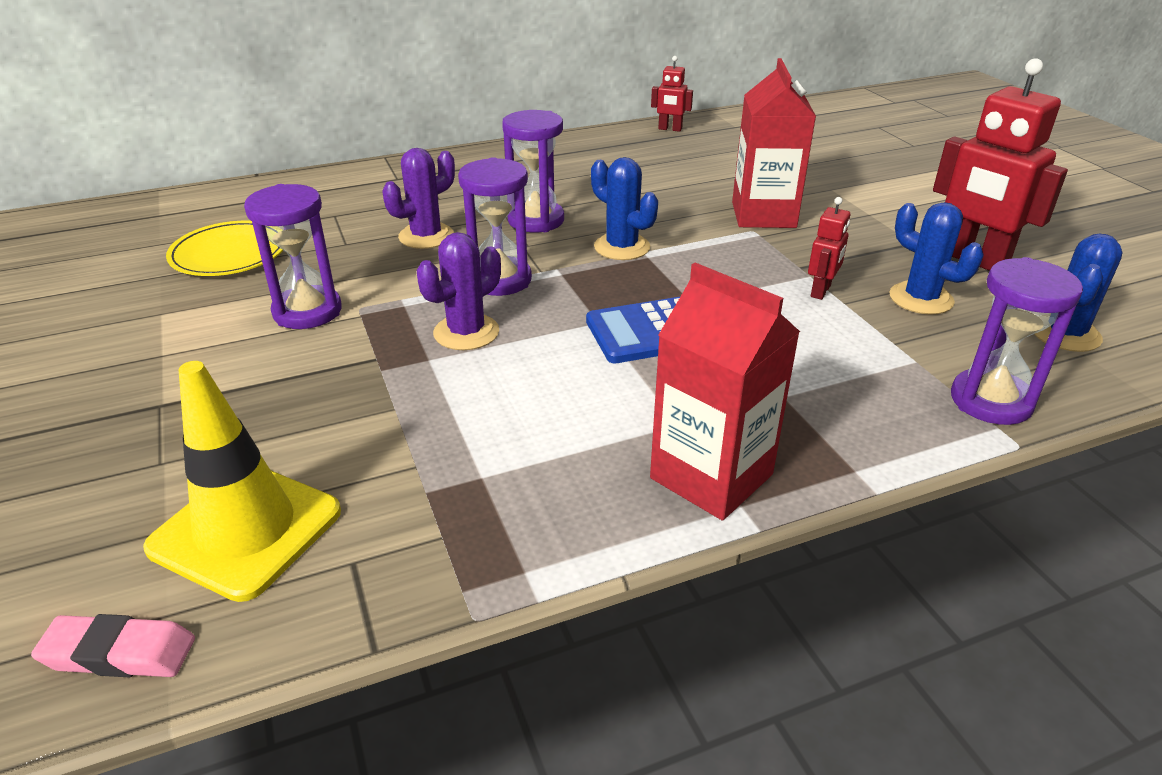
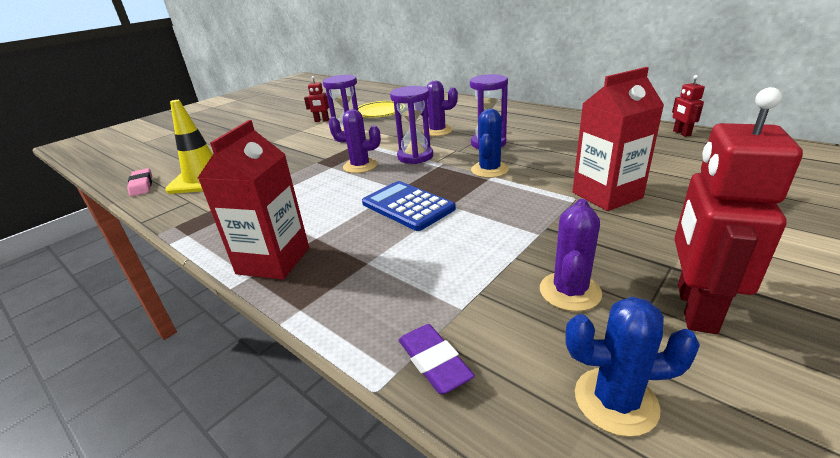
camera: 65 degrees right, 5 degrees down
red robot [808,197,850,300] -> red robot moved to [304,76,329,122]
blue cactus [889,202,984,315] -> purple cactus [540,199,602,311]
purple hourglass [951,257,1083,425] -> purple eraser [399,324,475,394]

